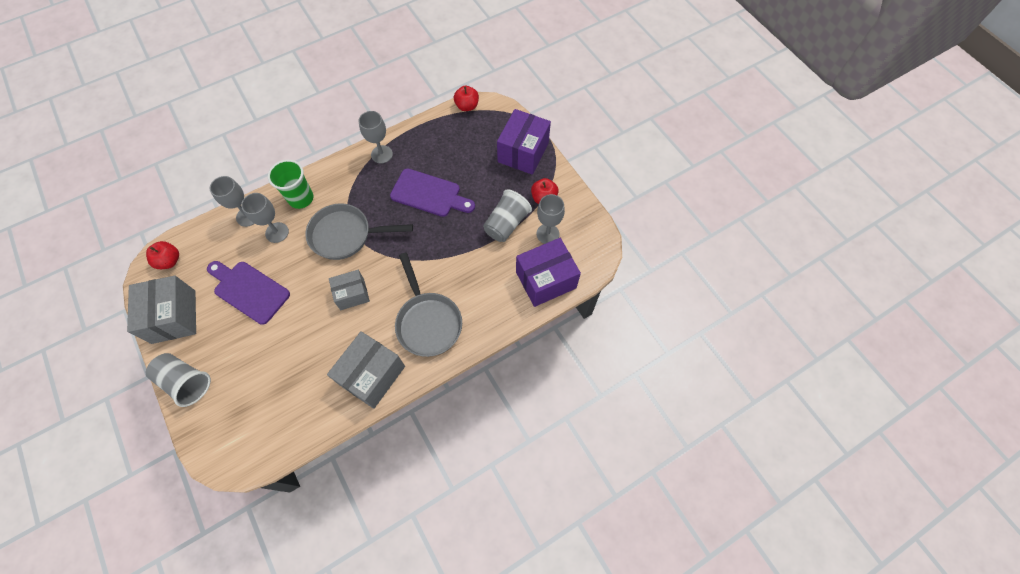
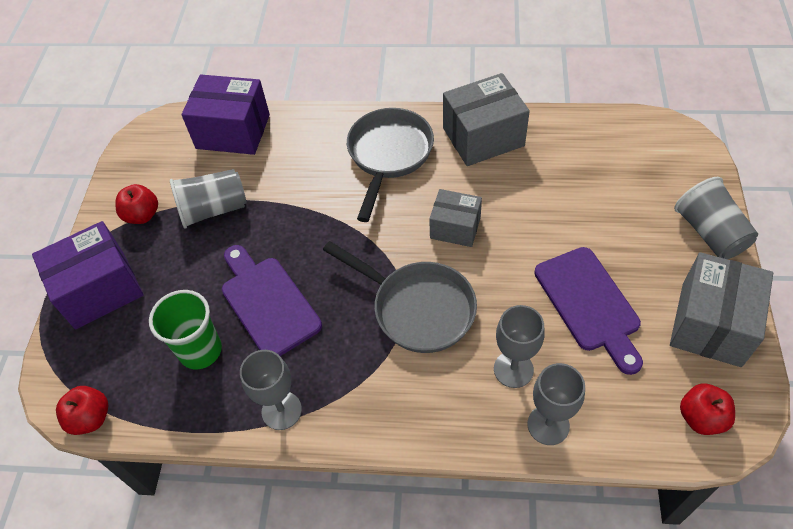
camera: 140 degrees left, 10 degrees down
green cup [268,160,313,209] -> green cup moved to [149,290,222,369]
grey goblet [537,194,565,244] -> none

